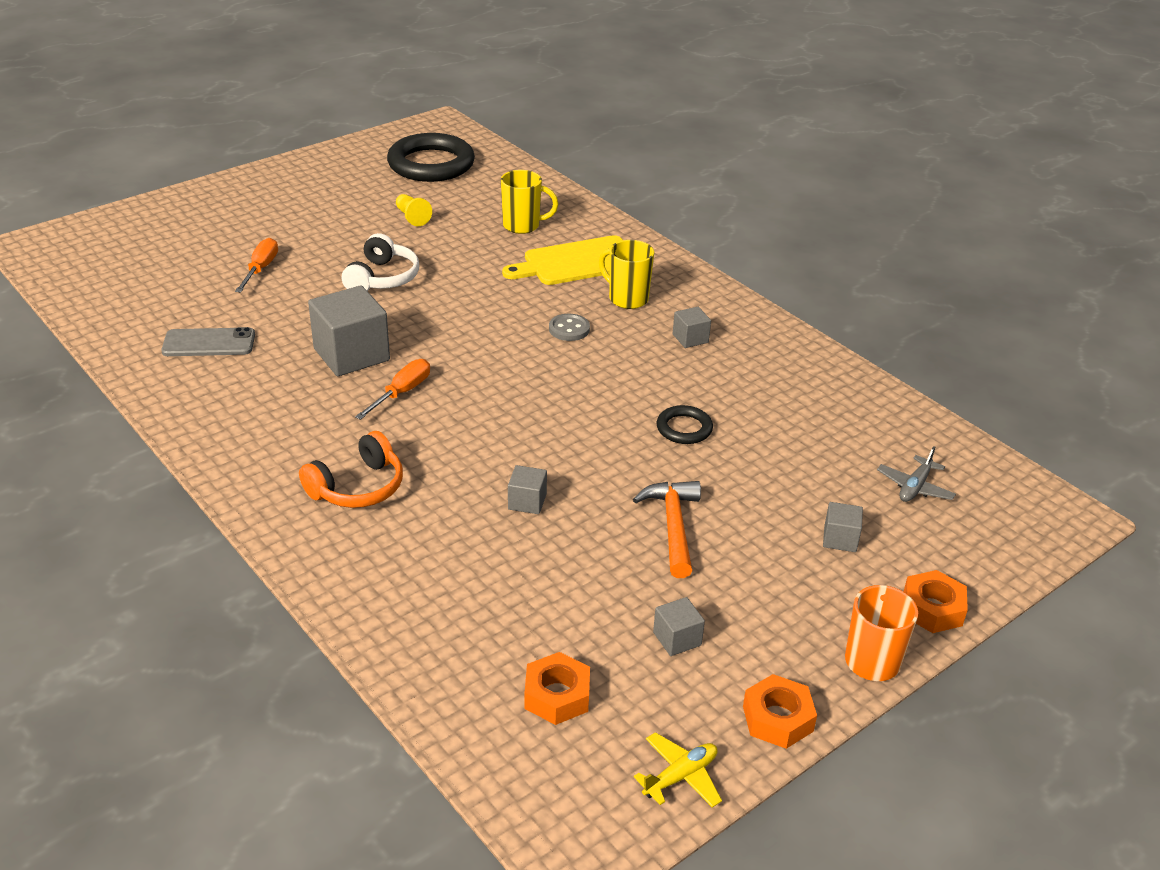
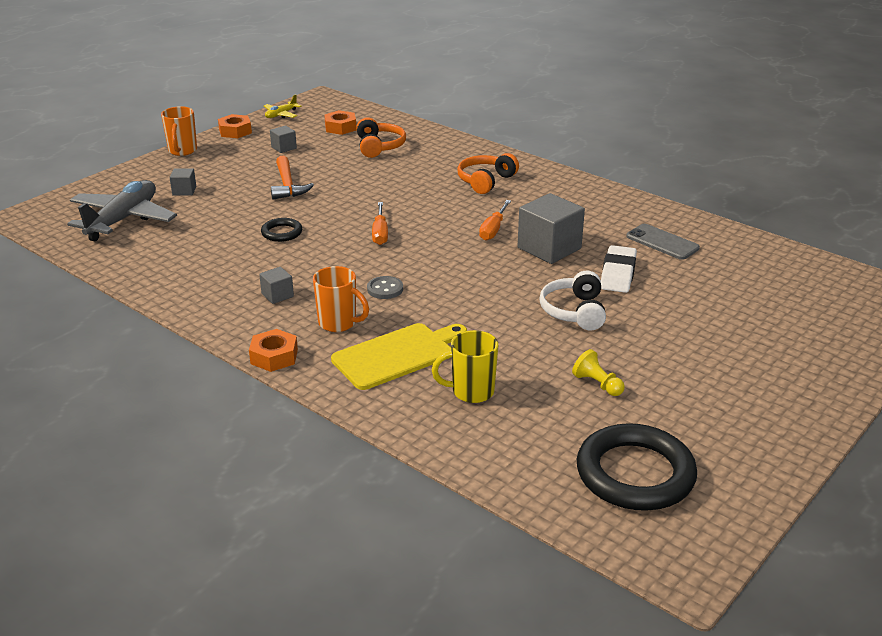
camera: 170 degrees right, 5 degrees down
grey phone [161,327,255,356] -> grey phone turned 60 degrees clockwise [626,224,700,260]
orange screwdriver [235,238,278,292] -> orange screwdriver moved to [372,202,388,245]
grey cube [508,465,547,514] -> none
yellow mug [599,240,654,309] -> orange mug [313,266,369,332]
grey plane [877,446,956,502] -> grey plane [67,180,177,241], size x2.18
orange nut [904,570,968,633] -> orange nut moved to [249,329,298,372]
none -> orange headphones [356,117,406,158]
none -> white eraser [601,245,637,293]

